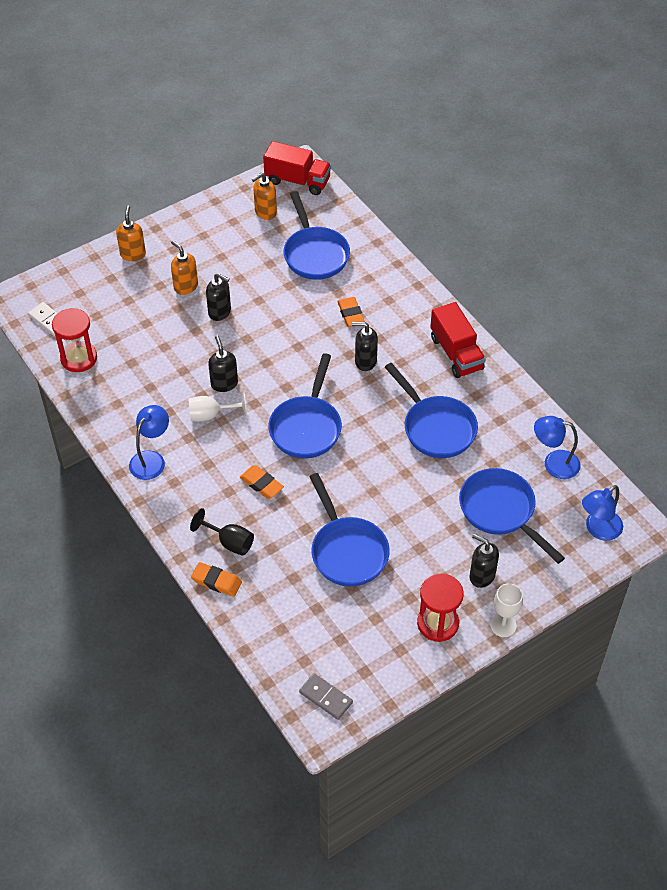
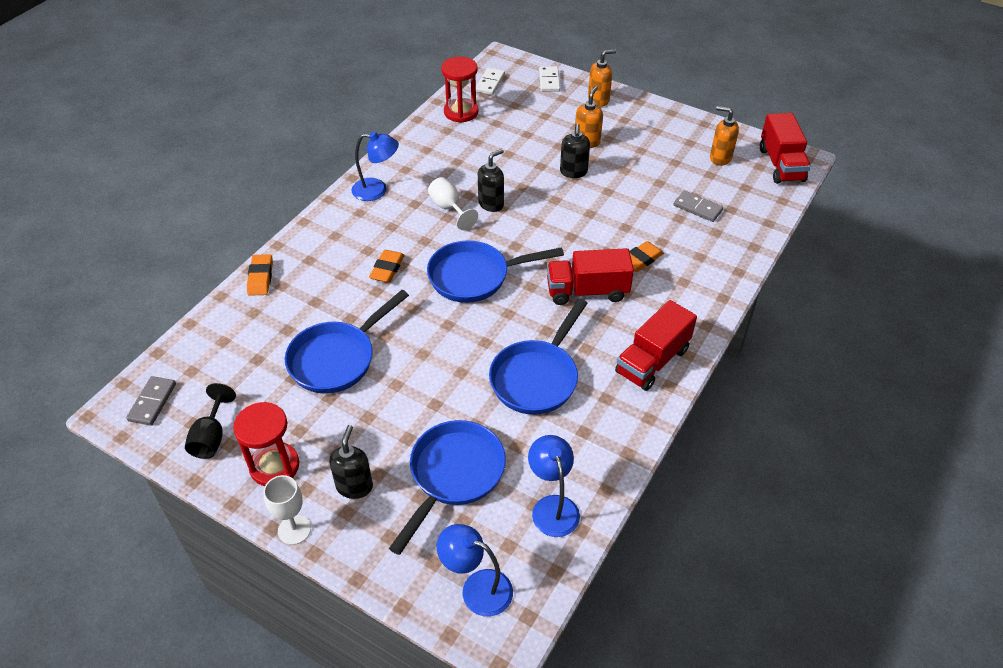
camera: 65 degrees right, 5 degrees down
black goblet [190,508,254,556] -> black goblet moved to [185,383,236,459]
blue pan [283,191,350,280] -> grey domino [674,191,723,222]
black soap dispenser [352,322,378,371] -> red truck [547,248,634,305]
none -> white domino [539,66,560,92]

